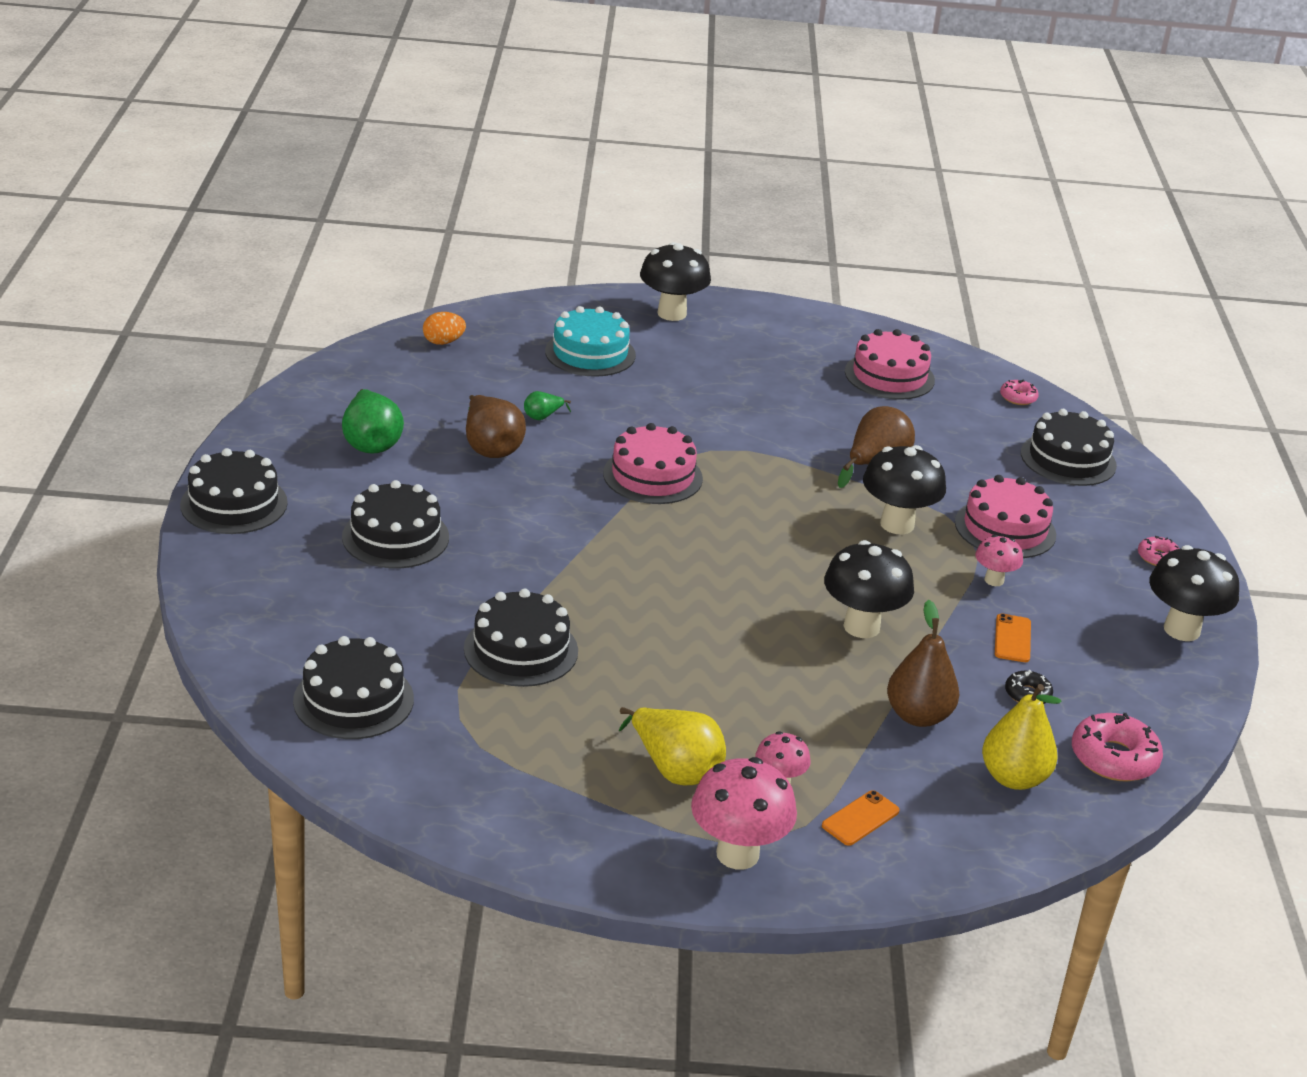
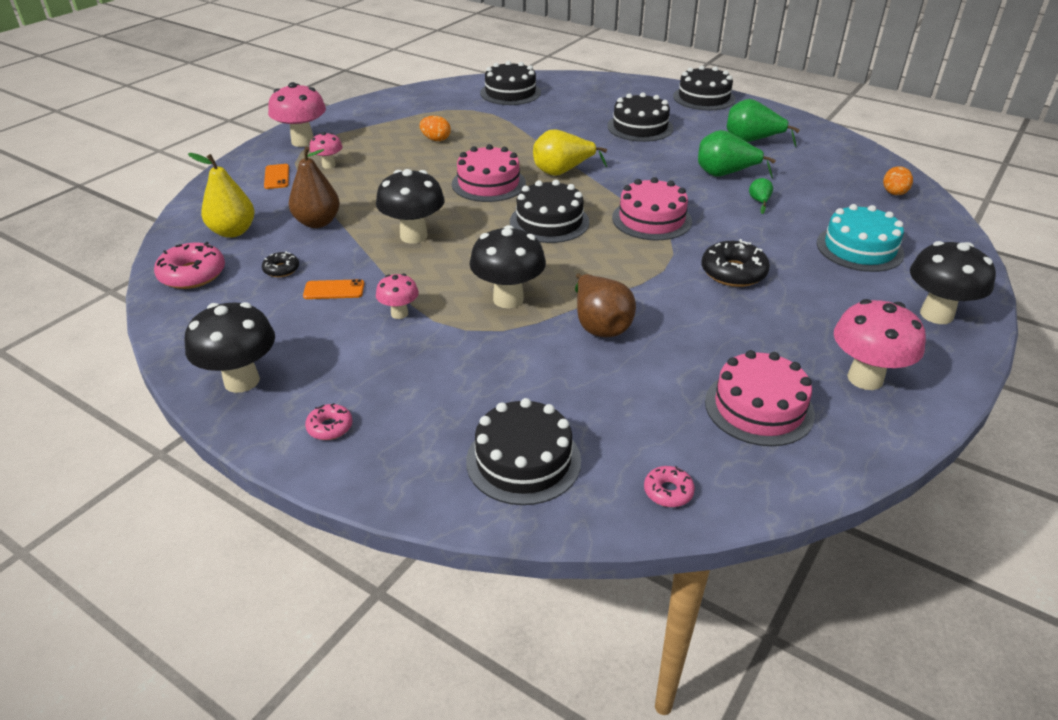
camera: 125 degrees right, 5 degrees up
black cake [464,588,578,687] -> black cake moved to [510,180,590,243]
brown pear [466,395,526,458] -> green pear [698,130,776,179]
yellow pear [619,707,726,786] -> yellow pear moved to [533,129,607,176]
pink cake [955,475,1056,558] -> pink cake moved to [452,144,526,202]
orange phone [995,614,1031,662] -> orange phone turned 45 degrees counterclockwise [303,279,364,299]
none -> orange egg [420,116,451,141]
none -> black donut [702,239,770,287]
none -> pink mushroom [834,299,926,390]

